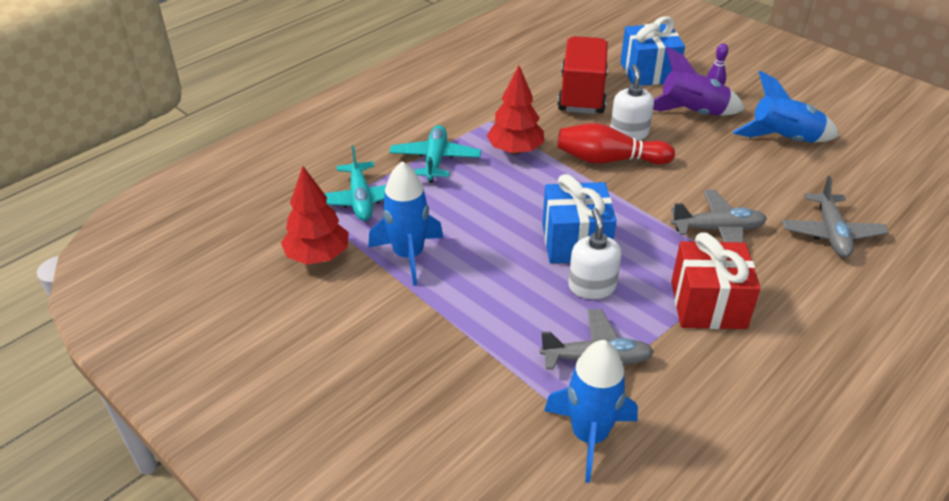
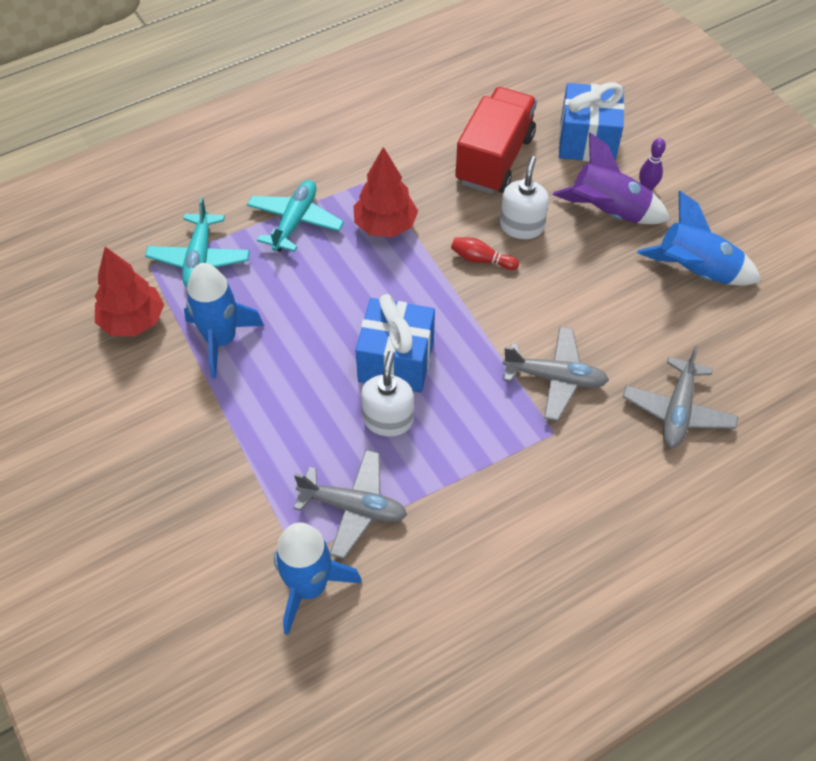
camera: 15 degrees right, 15 degrees up
red bowling pin [557,123,675,164] -> red bowling pin [451,237,519,270], size x0.53
red gift [671,232,761,329] -> none

